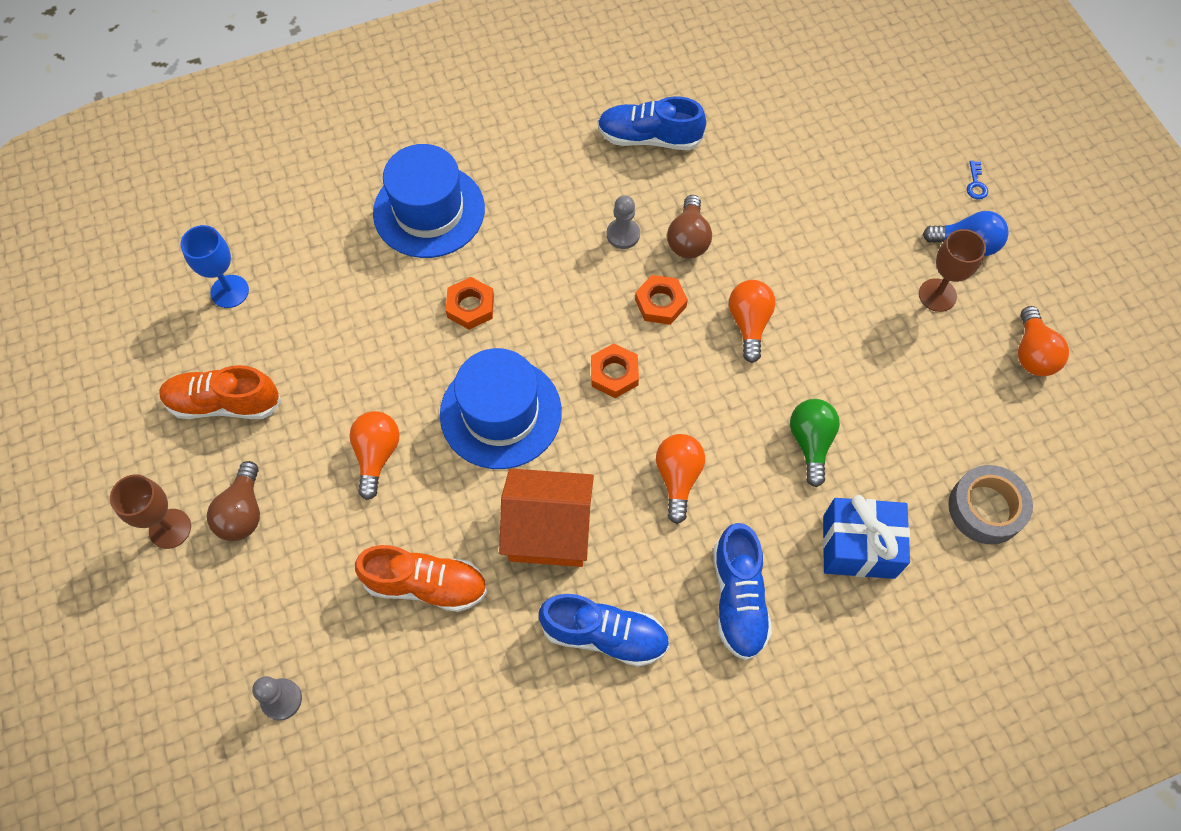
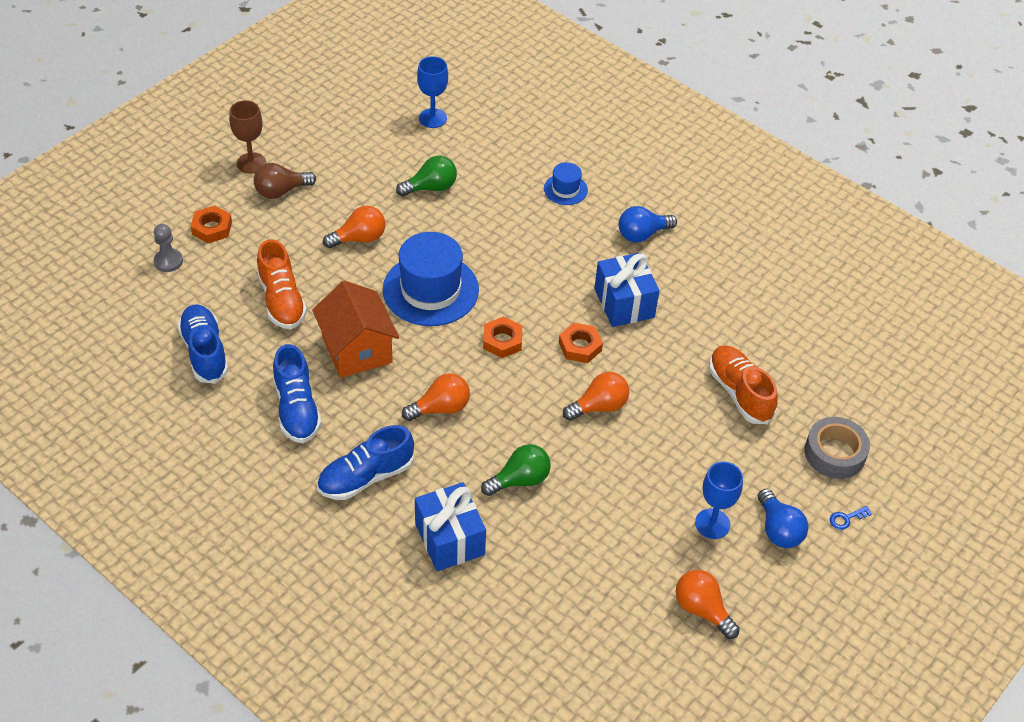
camera: 60 degrees right, 15 degrees down
orange shoe [159,365,281,419] -> orange shoe moved to [709,345,778,424]
blue hat [373,144,485,258] -> blue hat [544,162,588,205], size x0.49
orange nut [446,277,494,330] -> orange nut moved to [190,205,232,243]
blue shoe [598,96,706,150] -> blue shoe moved to [177,304,229,384]
grey pawn [607,195,640,249] -> blue gift [594,253,659,327]
brown light bulb [667,195,712,259] -> none
brown goblet [919,229,986,312] -> blue goblet [695,462,743,539]
grey tape [948,465,1033,544] -> grey tape moved to [804,417,870,479]
orange light bulb [1018,306,1069,376] -> orange light bulb turned 75 degrees clockwise [676,570,740,639]
none -> green light bulb [396,156,457,196]
none -> blue light bulb [618,206,677,242]

